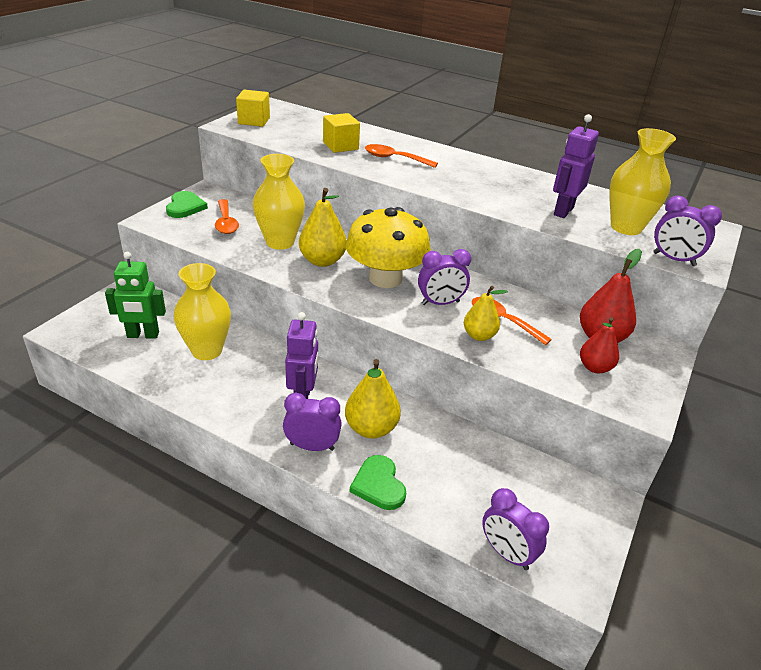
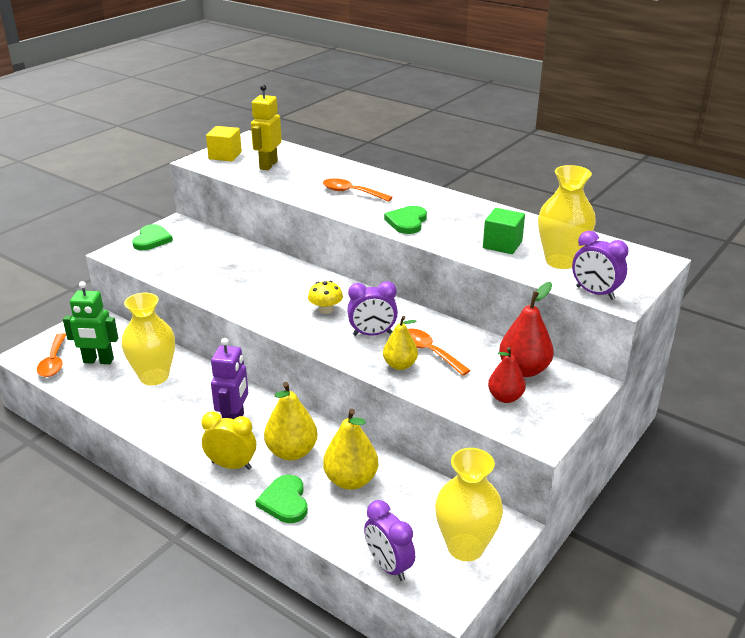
camera: 10 degrees right, 5 degrees down
orange spoon [215,199,239,234] -> orange spoon moved to [37,333,66,377]
yellow vase [253,154,305,250] -> yellow vase moved to [435,448,503,561]
purple clock [283,393,342,451] -> yellow clock [201,411,256,470]
yellow pear [299,188,347,267] -> yellow pear moved to [323,409,379,490]
yellow cube [323,113,360,153] -> none
yellow mushroom [346,207,431,288] -> yellow mushroom [308,281,343,314], size x0.43
purple robot [553,114,599,218] -> green cube [483,208,525,254]
none -> yellow robot [251,84,282,170]
none -> green heart [384,206,427,234]

